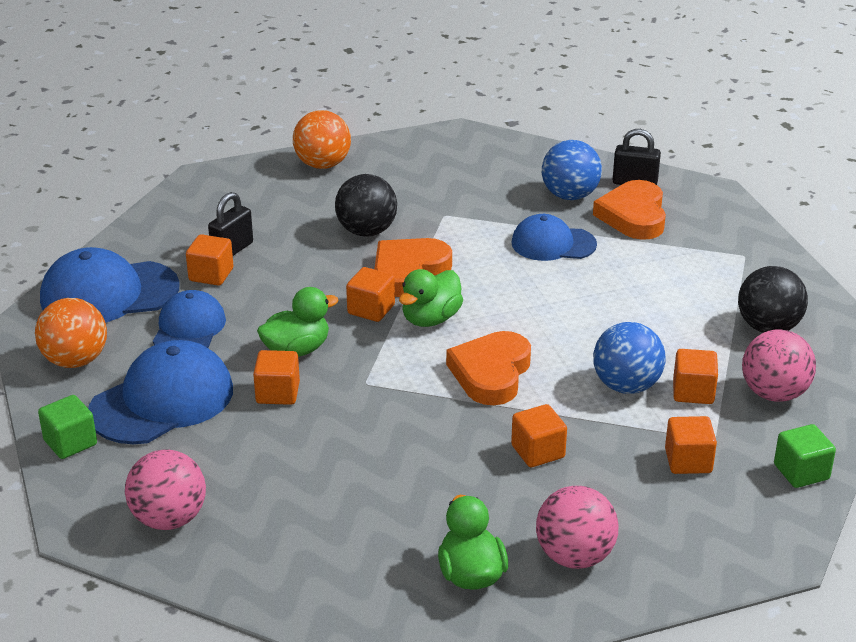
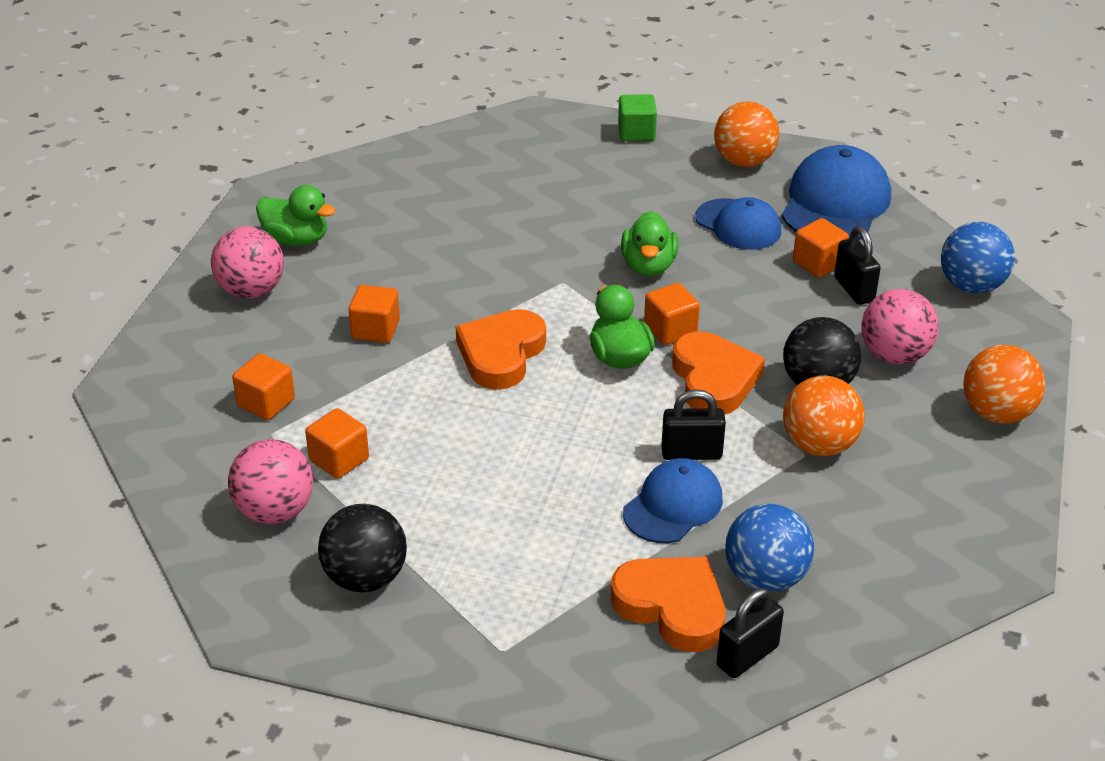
camera: 125 degrees right, 5 degrees up
blue cap [88,340,233,444] -> none
pink ball [125,449,206,530] -> pink ball moved to [861,289,939,364]
orange cube [253,350,300,405] -> none
orange heart [446,331,531,405] -> orange heart turned 120 degrees counterclockwise [456,309,546,390]
blue ball [593,322,665,394] -> blue ball moved to [941,222,1015,294]
green cube [774,424,836,488] -> none
none -> black padlock [661,389,726,460]
none -> orange ball [783,376,865,456]

